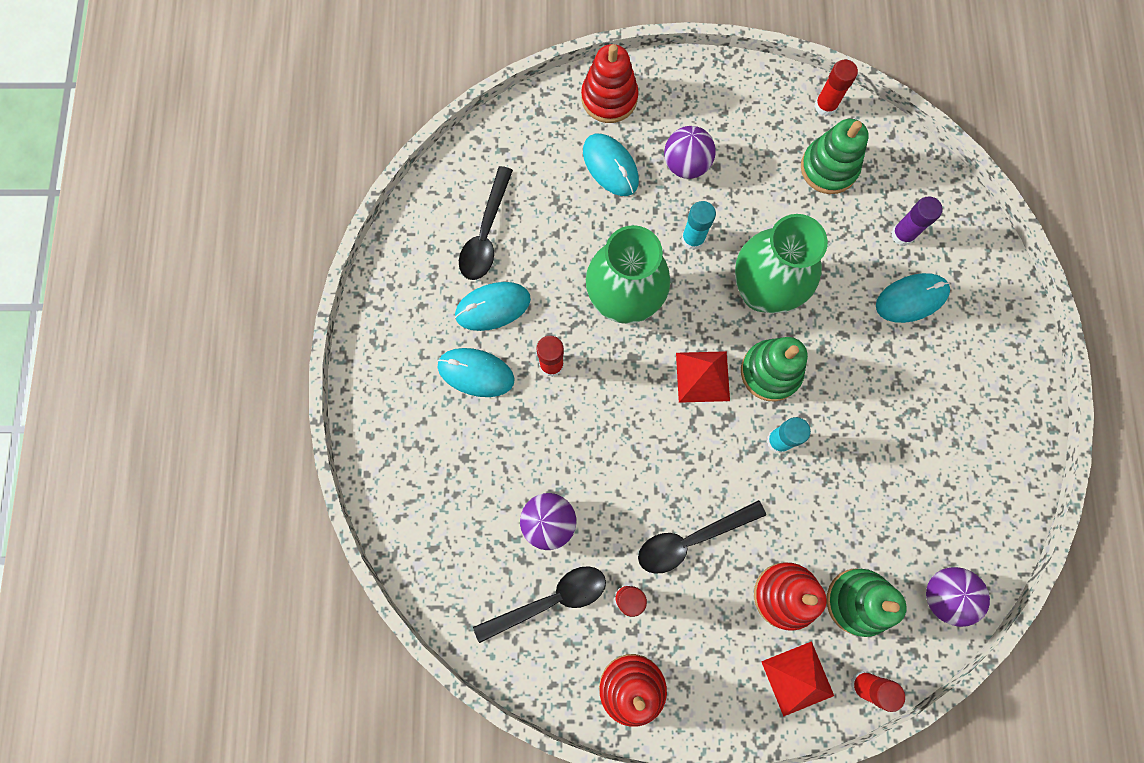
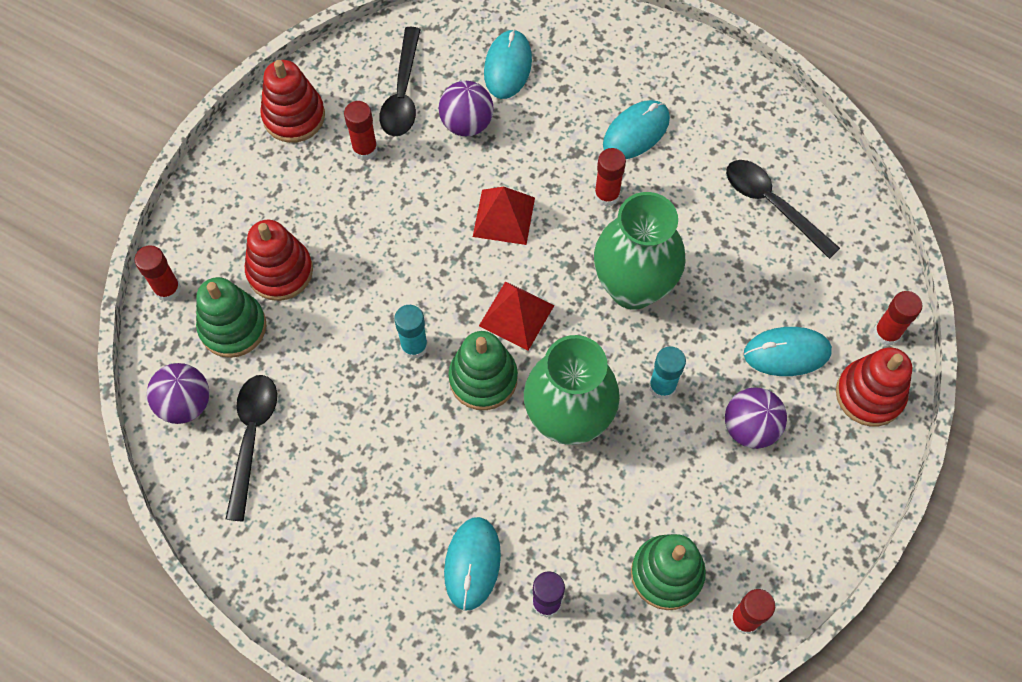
camera: 120 degrees right, 10 degrees down
turquoise mouse [455,282,531,331] -> turquoise mouse moved to [484,29,532,99]
black spoon [638,500,766,574] -> black spoon moved to [226,375,277,522]
red pyramid [761,641,834,717] -> red pyramid moved to [473,187,535,245]
none -> red glue stick [873,291,922,346]

